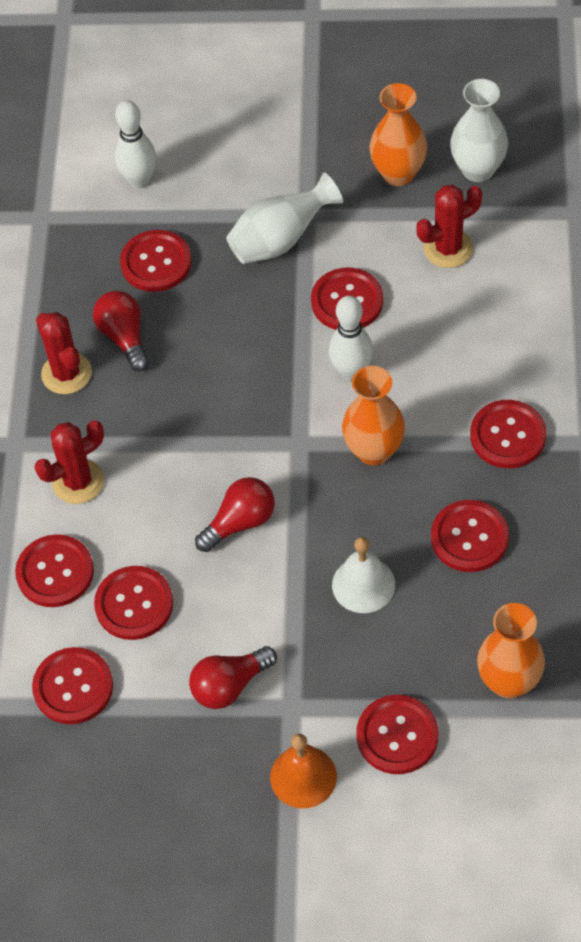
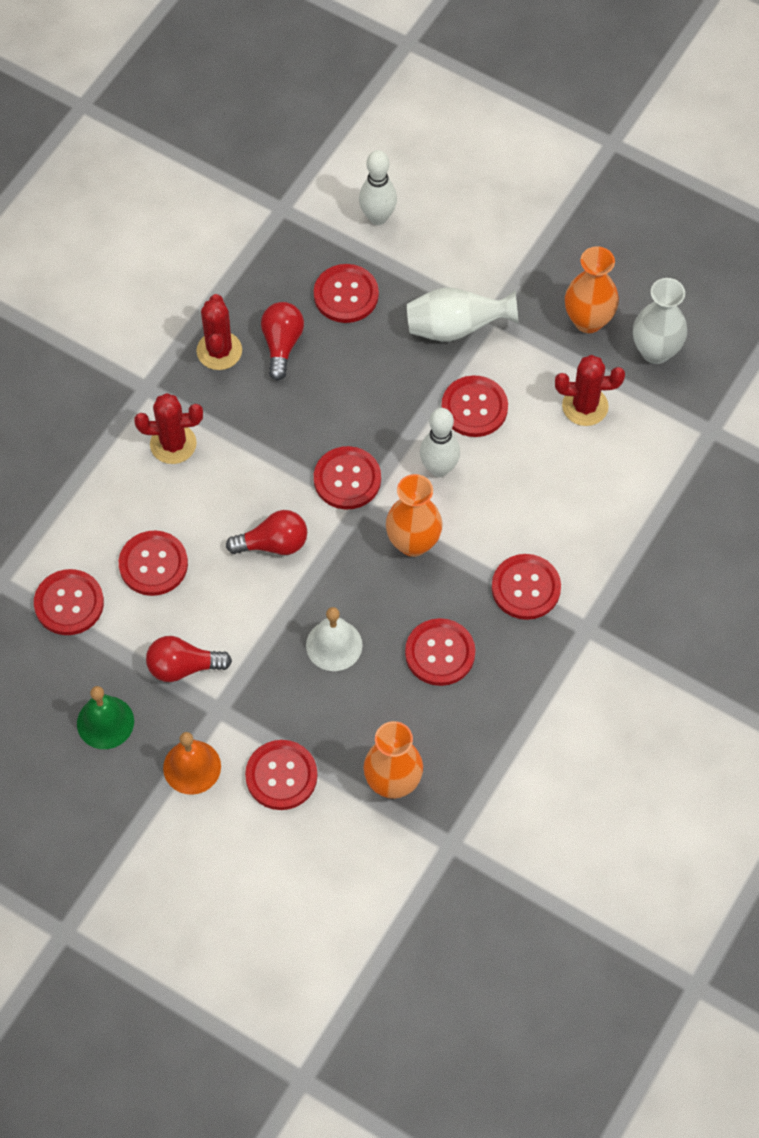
camera: 25 degrees right, 5 degrees up
red button [15,534,94,607] -> red button moved to [314,446,381,510]
none -> green bell [77,686,134,749]

